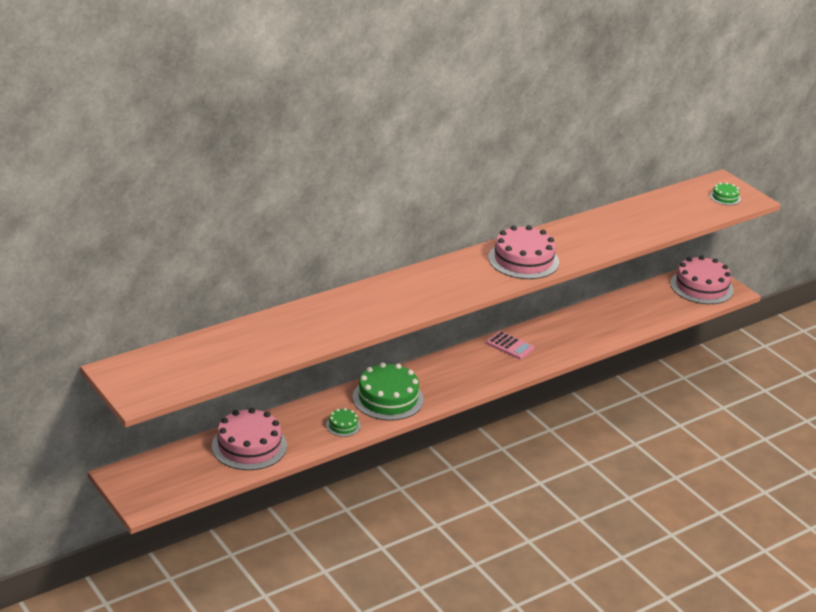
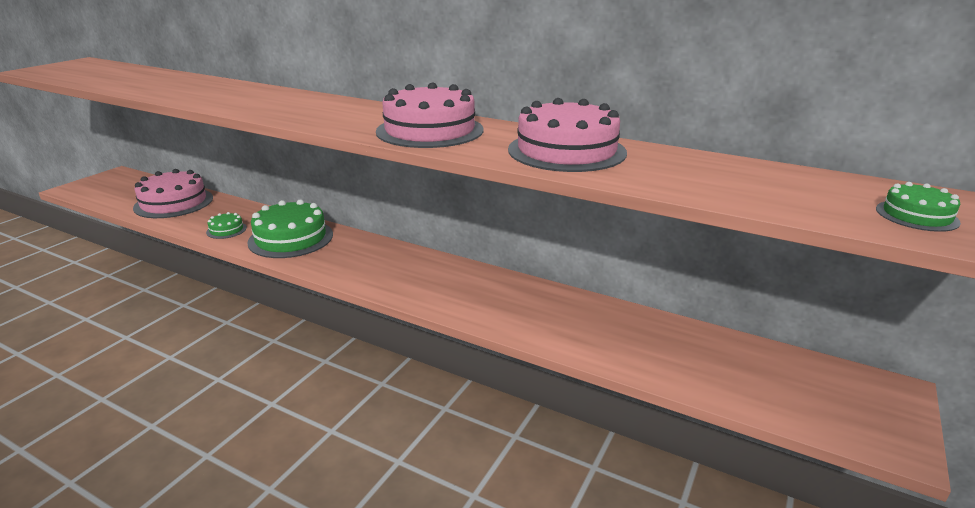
camera: 65 degrees right, 5 degrees down
pink calculator [486,331,535,360] -> none
pink cake [670,256,734,304] -> pink cake moved to [508,98,627,172]

